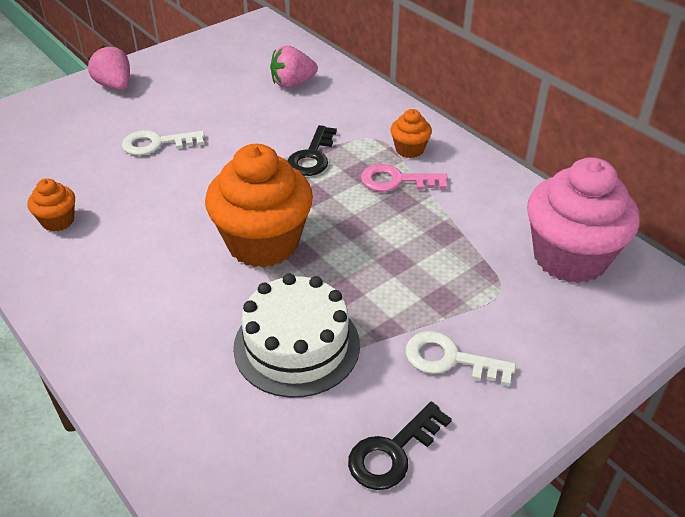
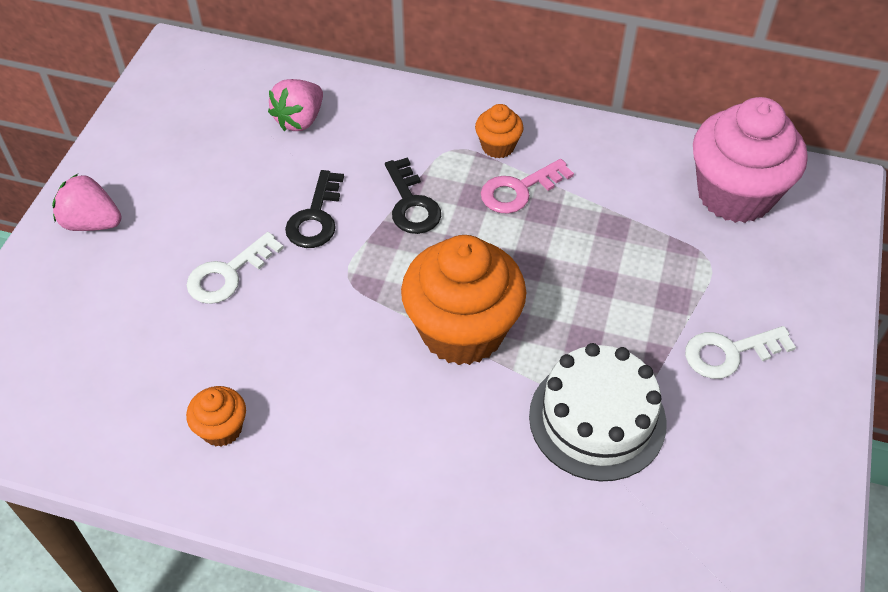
camera: 35 degrees left, 10 degrees up
black key [348,402,452,490] -> black key moved to [285,170,344,248]

